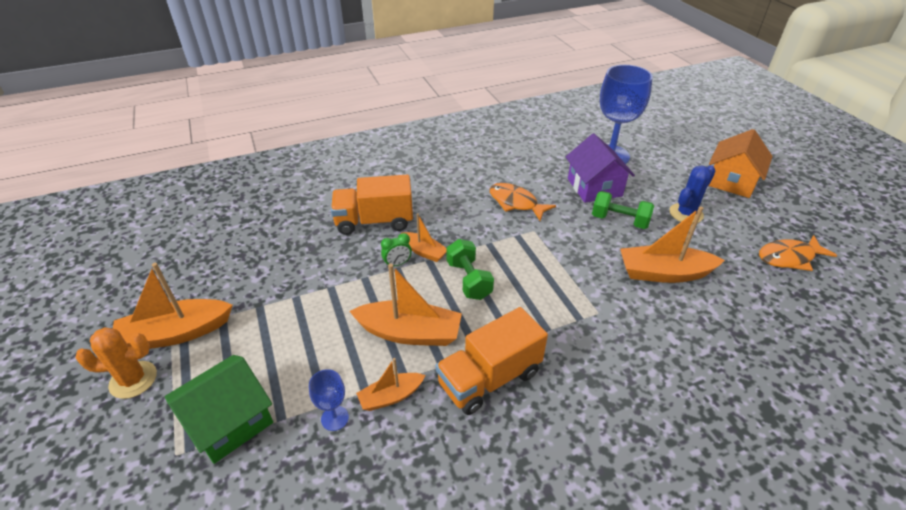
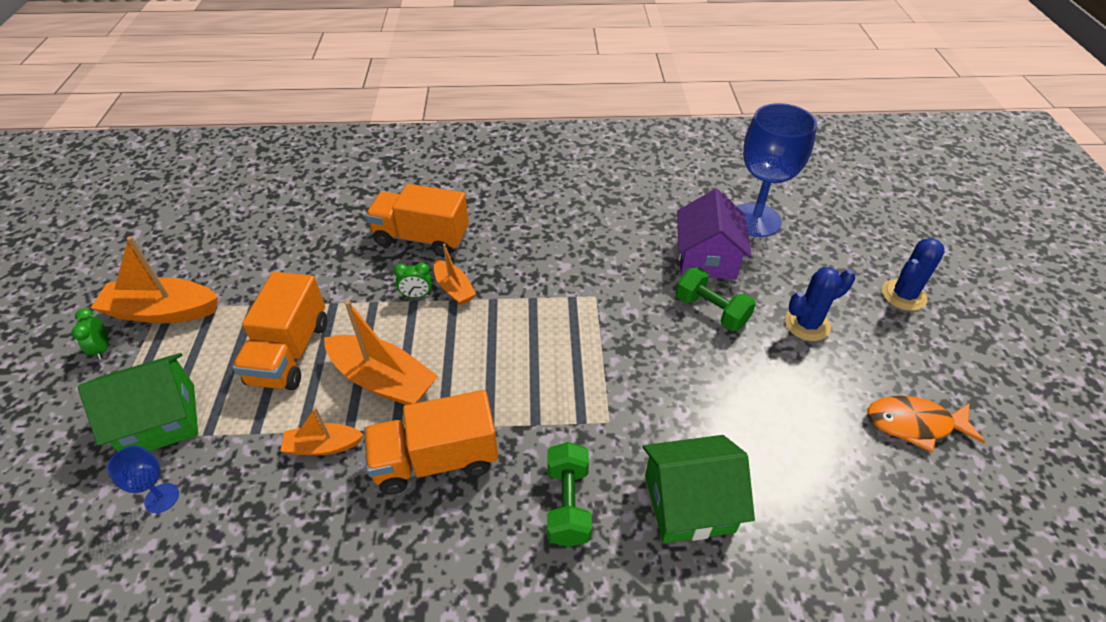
camera: 20 degrees right, 5 degrees up
orange cactus [75,327,157,399] -> green clock [71,308,108,360]
blue goblet [309,369,349,431] -> blue goblet moved to [107,445,179,513]
green dumbbell [446,239,494,300] -> green dumbbell moved to [547,442,592,547]
orange fish [489,183,556,221] -> none
orange boat [620,206,725,283] -> none
orange house [708,129,773,198] -> blue cactus [882,238,945,311]
none -> orange truck [232,272,327,390]
none -> green house [643,435,755,543]

